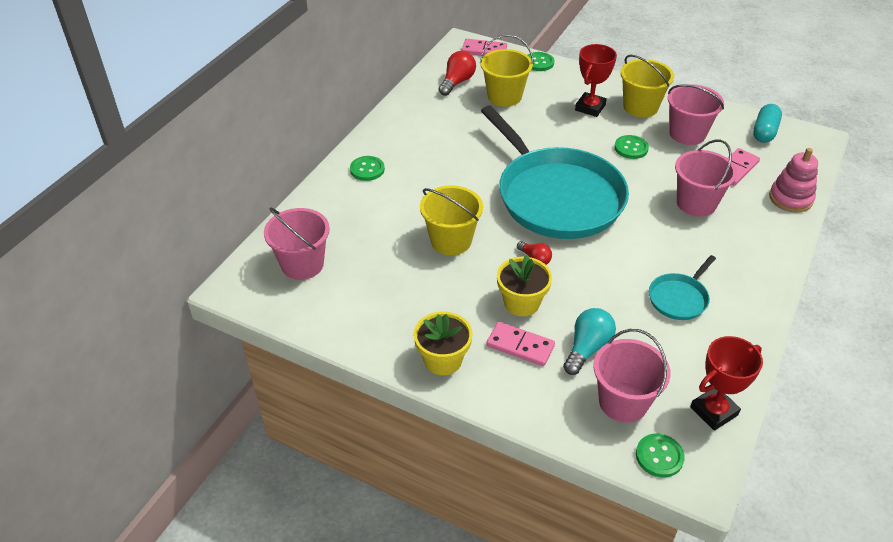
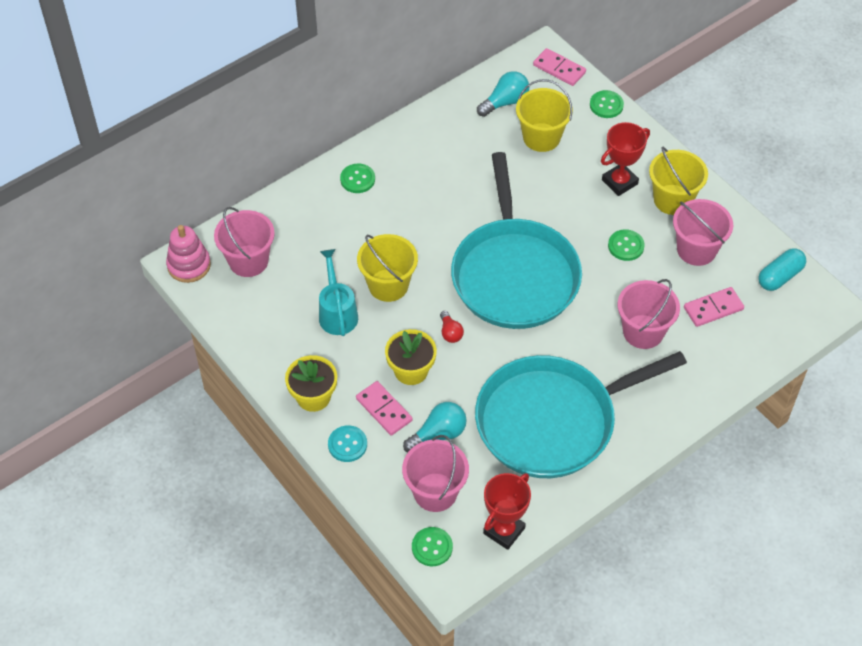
camera: 25 degrees right, 10 degrees up
red light bulb [439,51,476,96] -> turquoise light bulb [477,71,529,117]
turquoise pan [649,255,716,320] -> turquoise pan [475,351,687,478], size x2.40
red trophy [690,336,763,431] -> red trophy turned 45 degrees counterclockwise [483,473,531,550]
pink stacking toy [769,148,818,213] -> pink stacking toy moved to [166,225,211,283]
none -> turquoise watering can [319,249,358,336]
none -> turquoise button [328,425,367,462]

